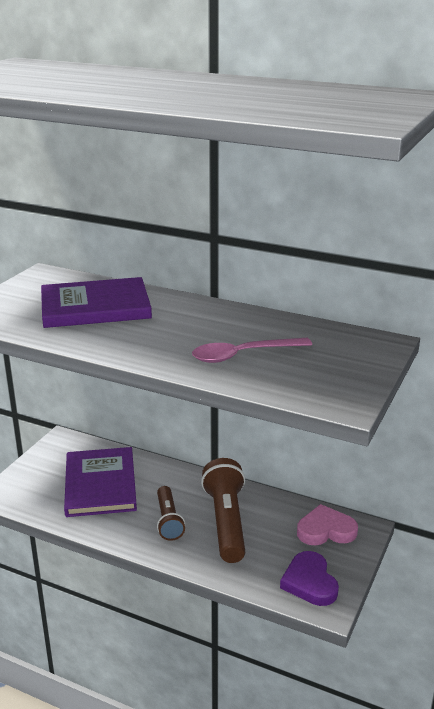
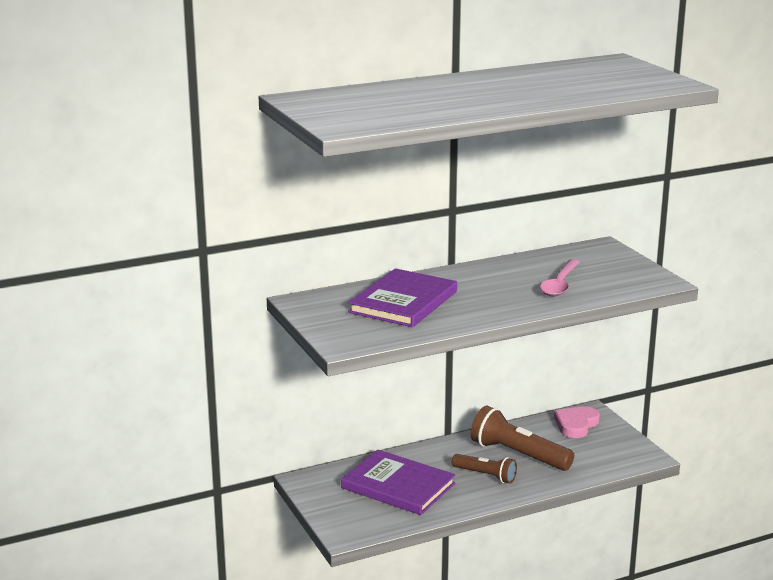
camera: 50 degrees left, 5 degrees down
purple heart [280,551,339,606] -> none

